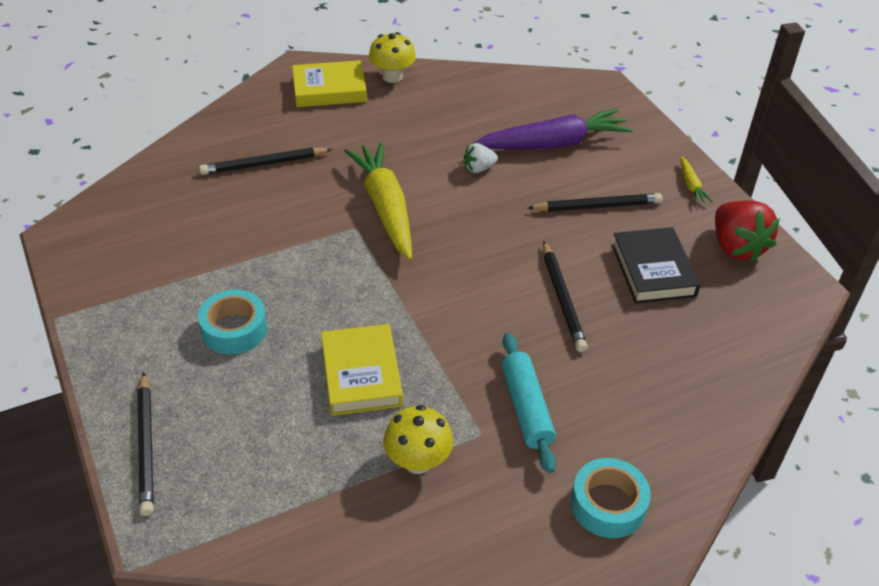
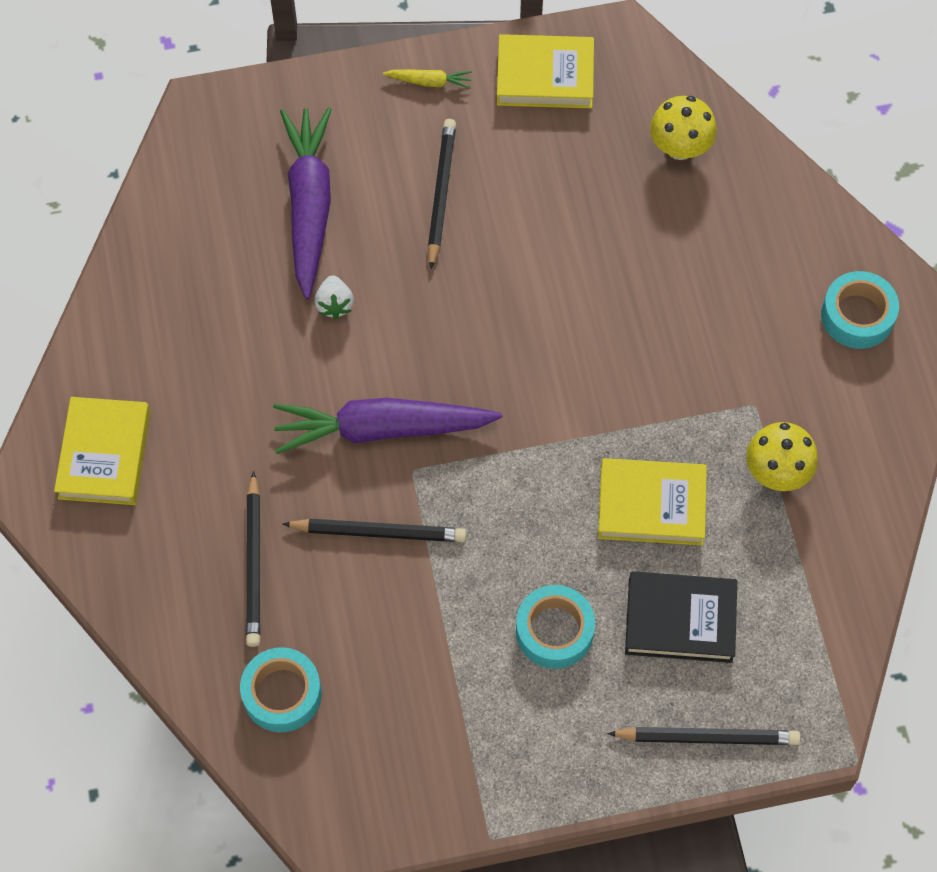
camera: 75 degrees left, 20 degrees up
yellow carrot [344,142,412,260] -> purple carrot [273,398,502,454]
yellow mushroom [369,32,416,83] -> yellow mushroom moved to [650,96,717,160]
turquoise rolling pin [502,333,556,473] -> none
black pencil [543,241,588,352] -> black pencil moved to [282,519,466,542]
black book [612,227,700,304] -> black book moved to [625,571,737,663]
red strawberry [715,200,780,262] -> yellow book [497,34,594,108]
none -> turquoise tape [240,647,322,732]

